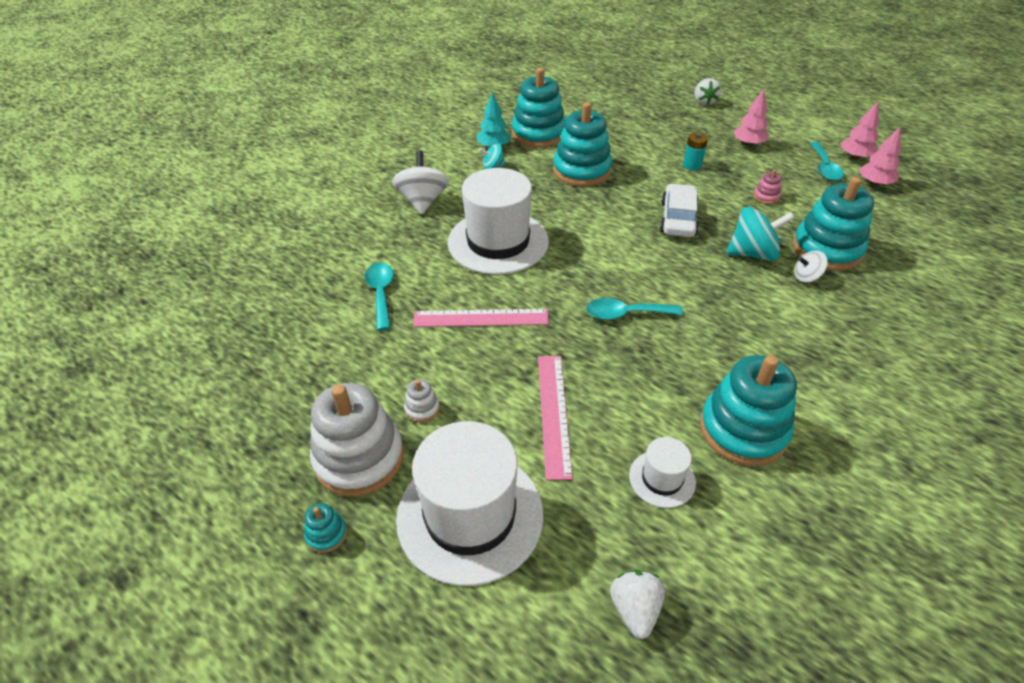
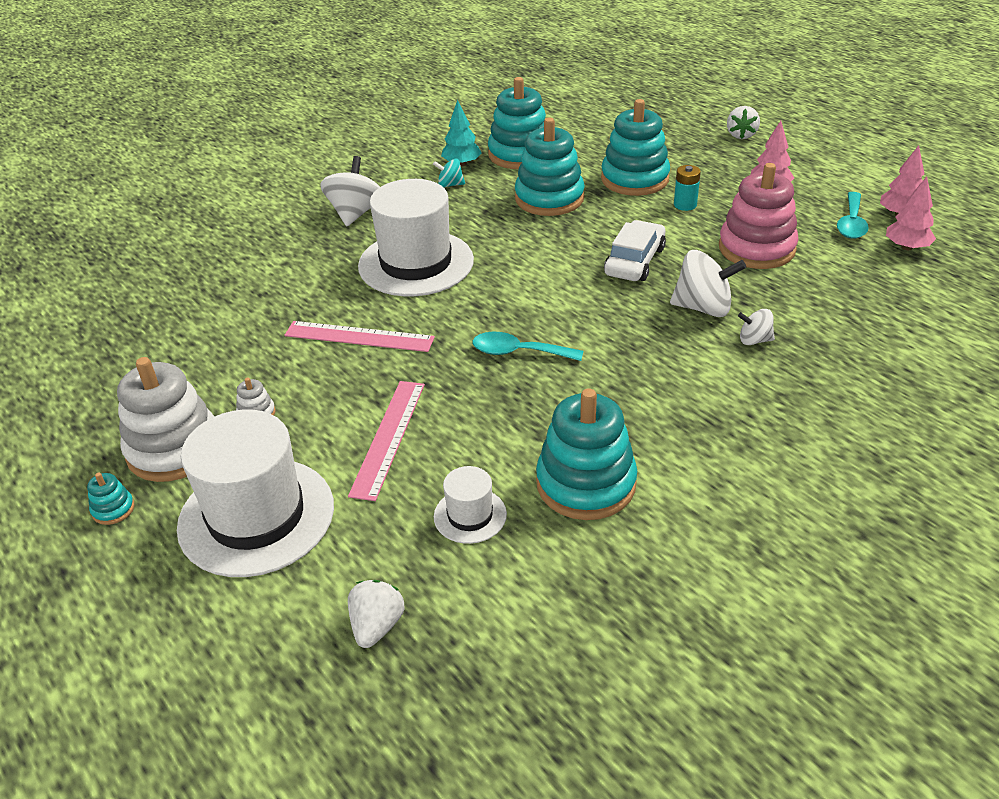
camera: 15 degrees right, 5 degrees down
turquoise spoon [365,262,394,330] -> none
turquoise spinning top [726,207,794,261] -> white spinning top [670,250,746,317]
pink stacking toy [753,169,782,204] -> pink stacking toy [719,163,799,269], size x2.40
turquoise stacking toy [793,177,874,271] -> turquoise stacking toy moved to [601,99,670,196]

